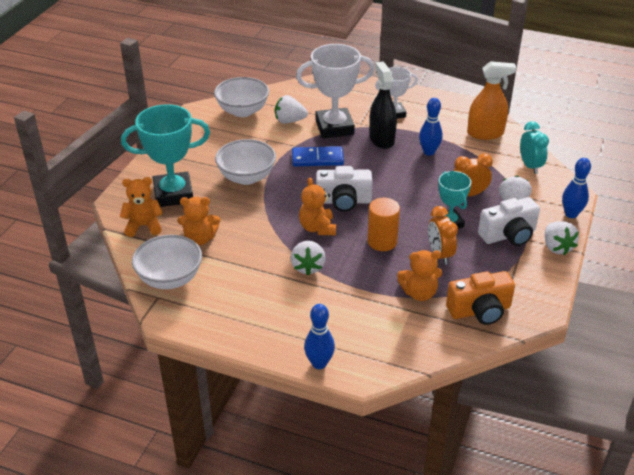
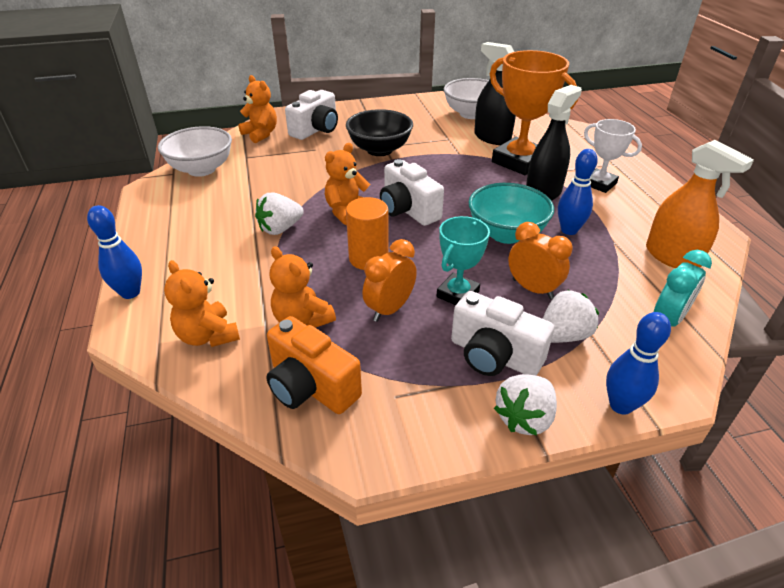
camera: 55 degrees right, 0 degrees up
turquoise trophy [121,104,210,207] -> white camera [285,90,338,140]
orange teddy bear [178,197,220,245] -> orange teddy bear moved to [164,260,240,347]
white bowl [215,139,276,185] -> black bowl [346,109,413,156]
white strawberry [275,95,308,124] -> black spray bottle [474,42,516,145]
blue domino [292,146,344,166] -> none
white trophy [296,44,375,138] -> orange trophy [490,50,578,175]
none -> turquoise bowl [469,183,554,244]

